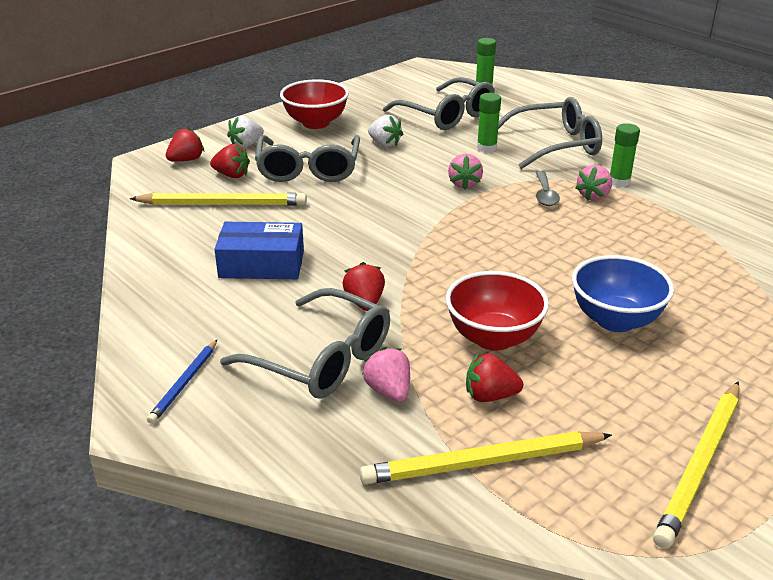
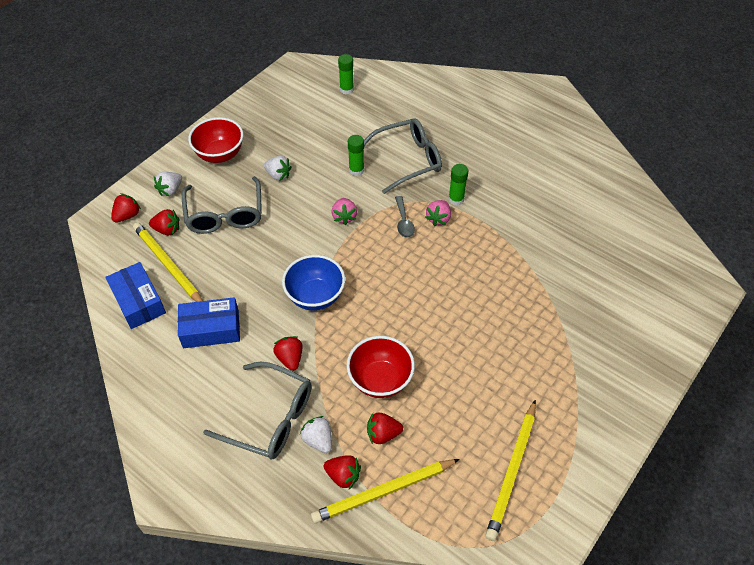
camera: 10 degrees left, 20 degrees up
yellow pencil [130,193,307,206] -> yellow pencil turned 120 degrees counterclockwise [133,222,203,302]
blue pencil [147,340,217,424] -> none
pink strawberry [362,347,410,402] -> white strawberry [300,416,332,453]
grey glasses [383,77,495,130] -> none
blue bowl [572,255,674,332] -> blue bowl moved to [282,255,345,311]
none -> blue box [105,262,166,329]
none -> red strawberry [324,455,361,489]

